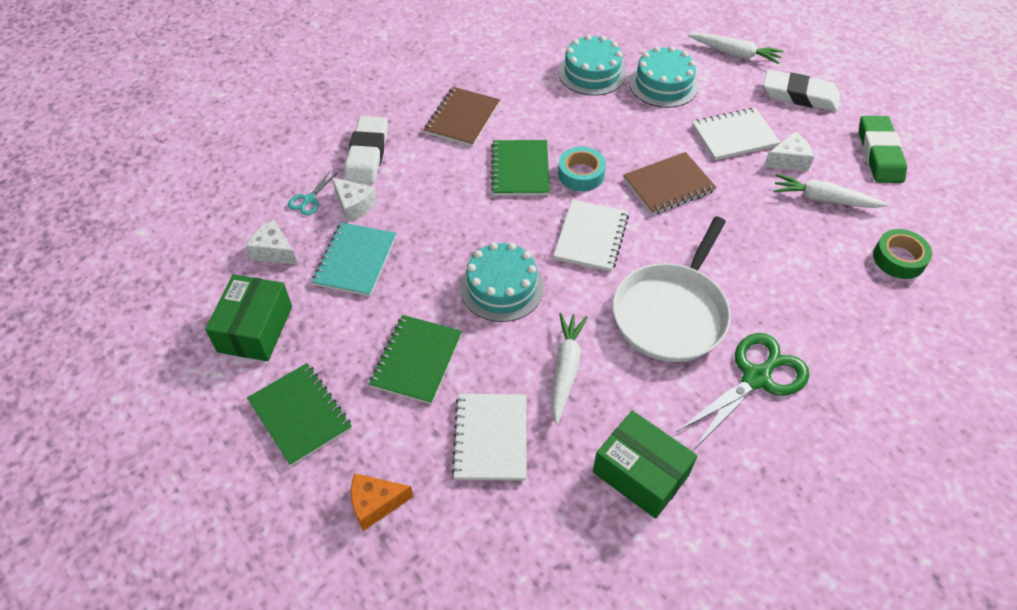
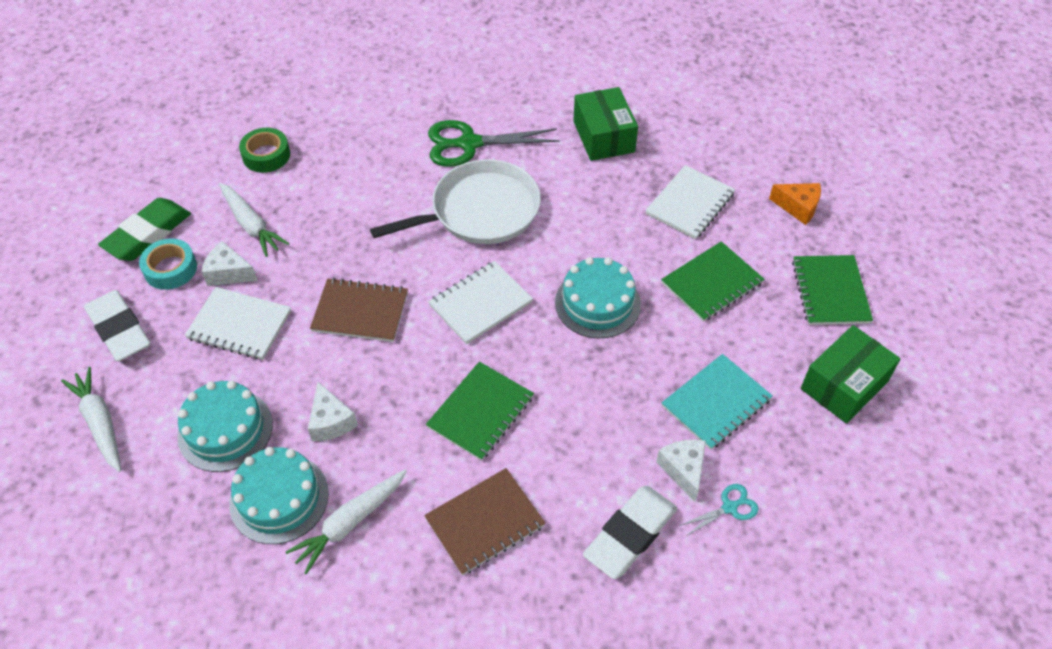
camera: 145 degrees left, 0 degrees up
white cheese [245,220,298,265] -> white cheese moved to [308,382,358,441]
white carrot [552,313,588,424] -> white carrot moved to [286,470,407,574]
turquoise tape [558,147,606,191] -> turquoise tape moved to [139,238,197,290]

